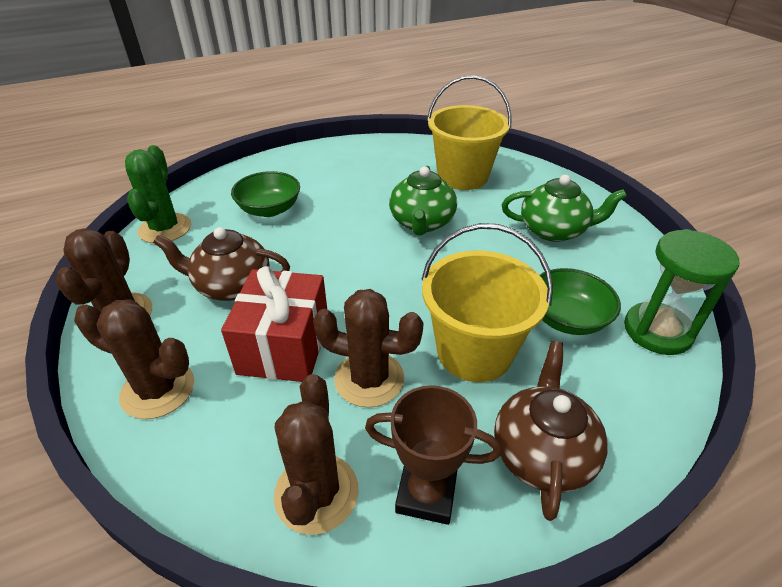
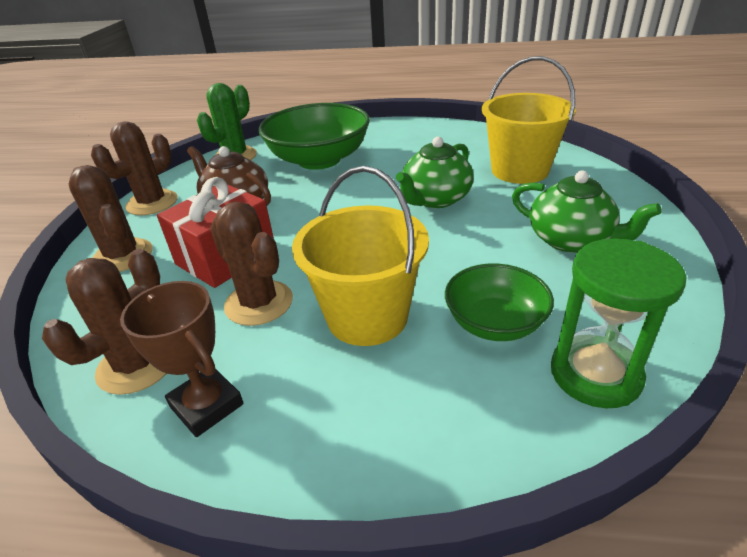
camera: 35 degrees right, 5 degrees down
green bowl [231,171,300,217] -> green bowl [258,103,370,170], size x1.74
brown teapot [494,341,608,521] -> none

